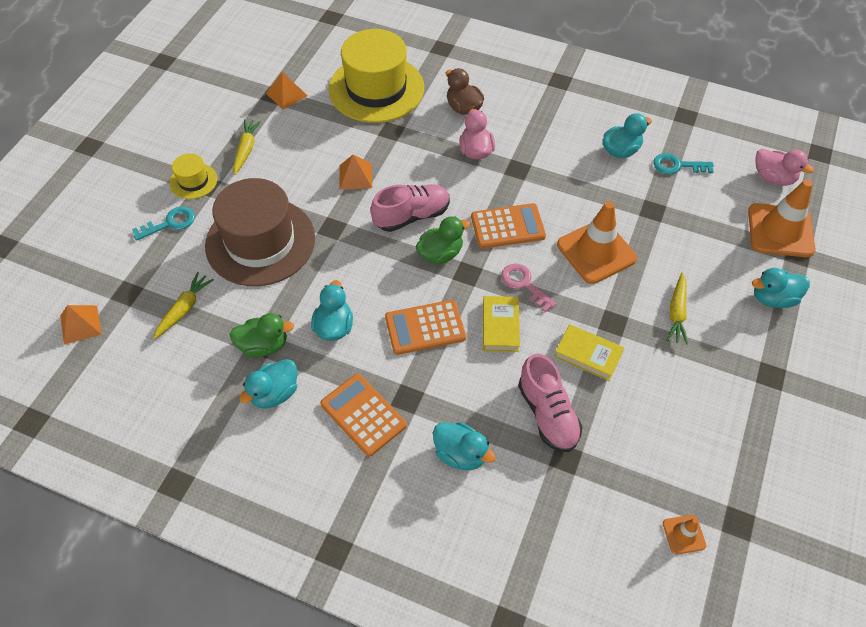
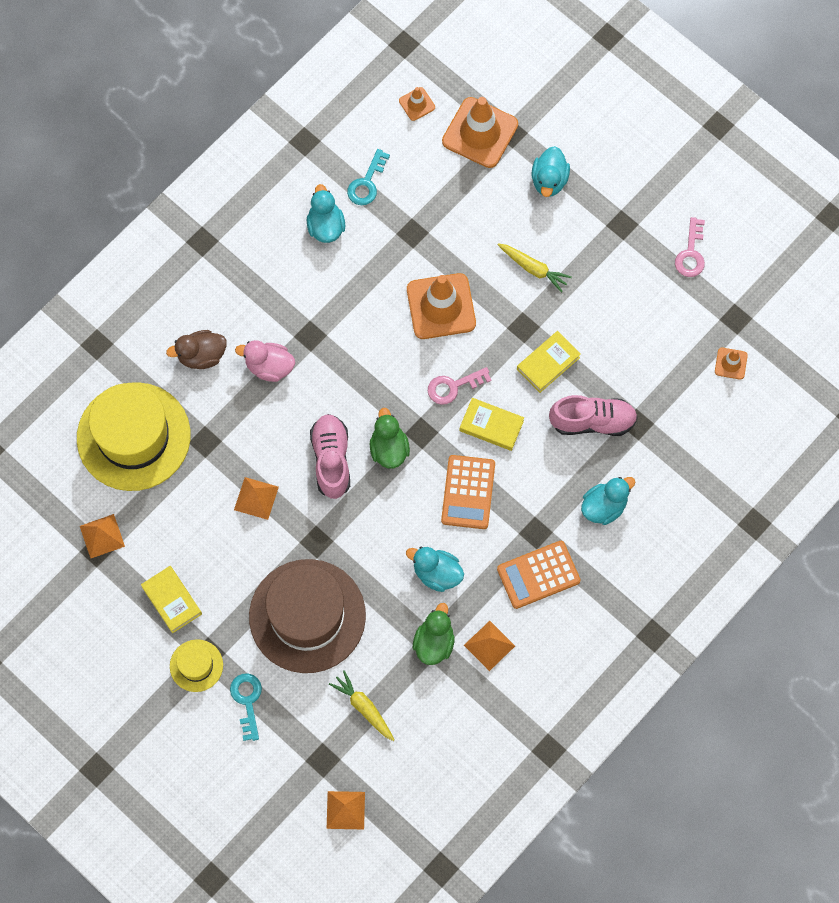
camera: 70 degrees left, 15 degrees up
yellow carrot [233,119,261,175] -> yellow book [141,566,202,633]
turquoise duck [239,359,297,409] -> orange pyramid [464,621,515,671]
orange calculator [471,203,546,249] -> none
pink duck [755,149,814,186] -> orange traffic cone [399,87,435,121]
none -> pink key [675,217,705,277]

